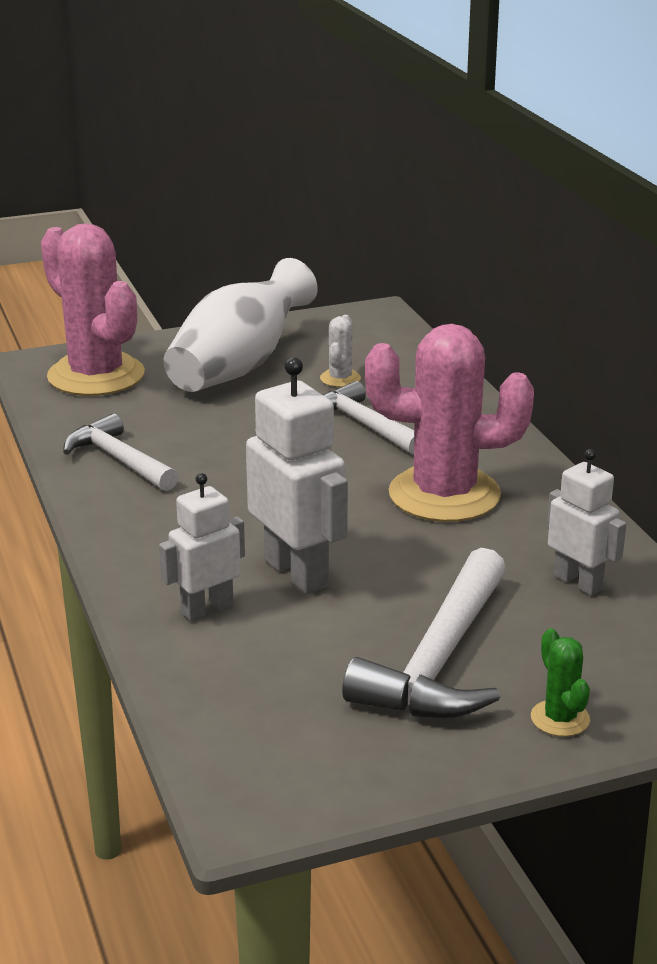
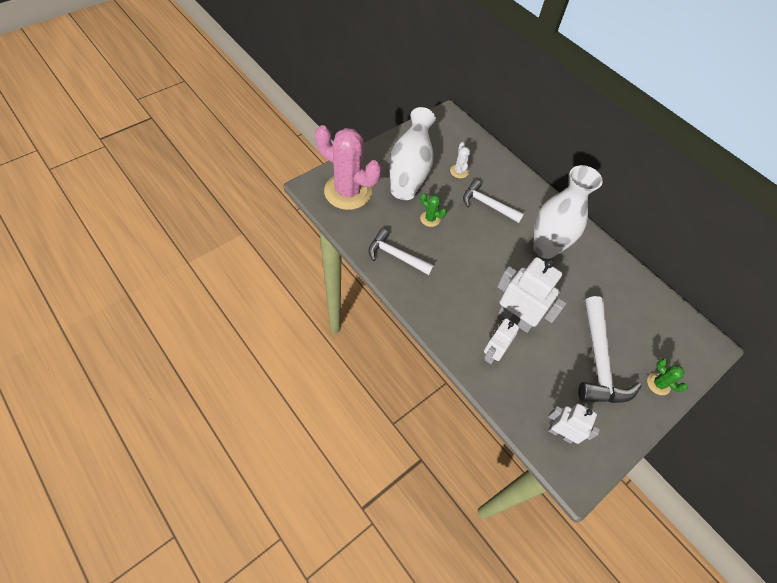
camera: 25 degrees left, 30 degrees up
pink cactus [365,324,534,522] -> white vase [533,165,603,259]
white robot [547,449,626,596] -> white robot moved to [548,404,600,444]
none -> green cactus [420,193,447,227]

